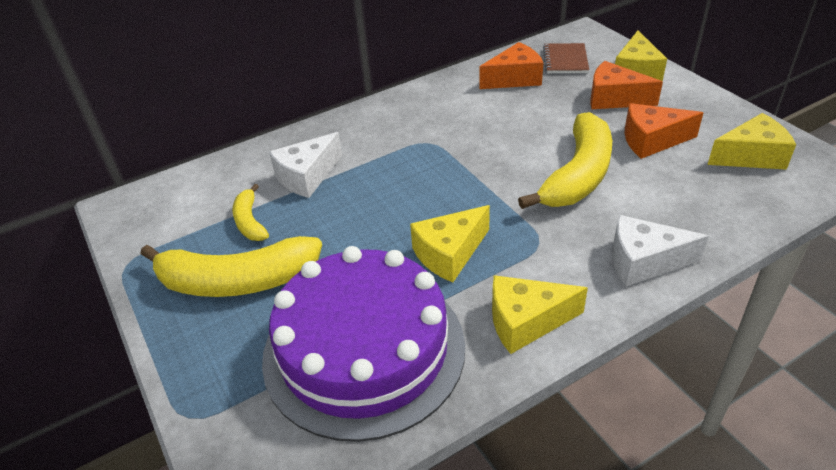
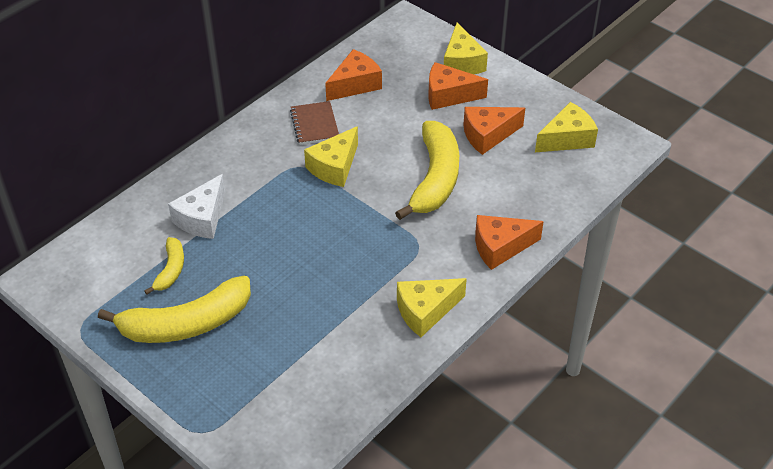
camera: 20 degrees left, 5 degrees up
yellow banana [233,184,269,241] -> yellow banana turned 135 degrees counterclockwise [144,237,184,295]
purple cake [262,246,465,442] -> none
yellow cheese [410,205,490,282] -> yellow cheese moved to [304,126,358,187]
brown notebook [543,43,589,73] -> brown notebook moved to [290,101,339,145]
white cheese [612,215,709,287] -> orange cheese [475,215,544,270]

